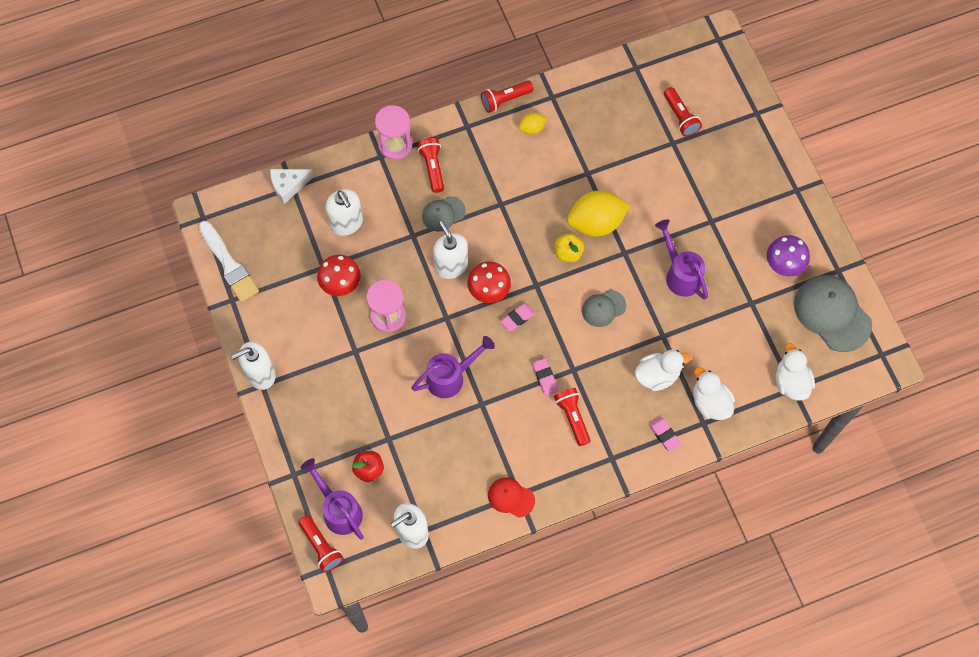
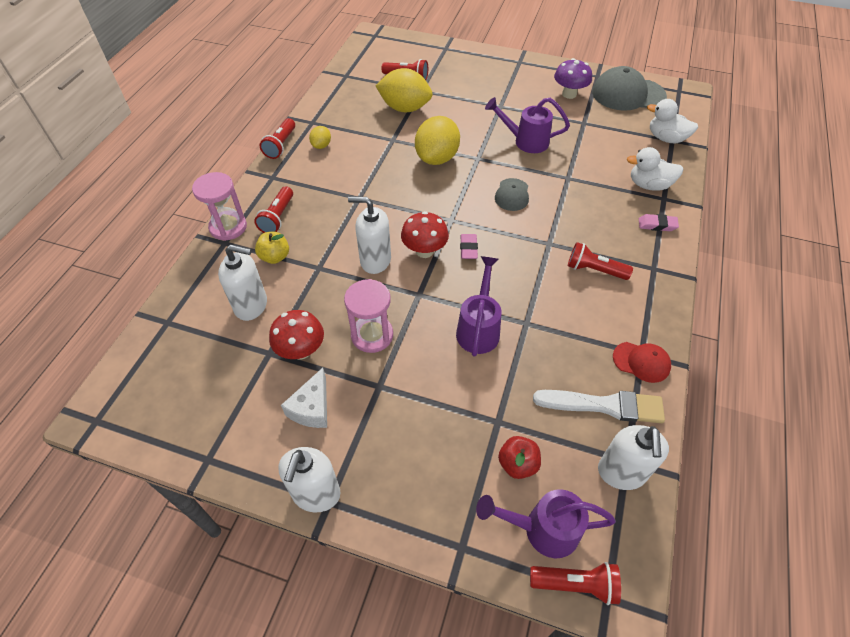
camera: 50 degrees left, 15 degrees down
white brush [199,221,259,302] -> white brush moved to [533,390,665,423]
white cheese [270,169,314,204] -> white cheese moved to [281,368,327,428]
red flashlight [417,138,444,193] -> red flashlight turned 105 degrees counterclockwise [254,186,293,233]
grey cap [422,196,466,232] -> none
red cap [488,477,535,518] -> red cap turned 135 degrees counterclockwise [613,342,671,383]
pink eraser [533,358,558,396] -> none
yellow apple [554,233,584,262] -> yellow apple moved to [255,231,289,264]
white duck [635,350,691,391] -> none
none -> yellow lemon [375,68,433,113]

